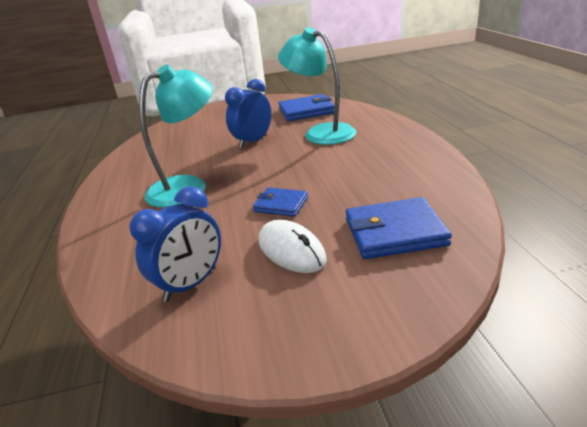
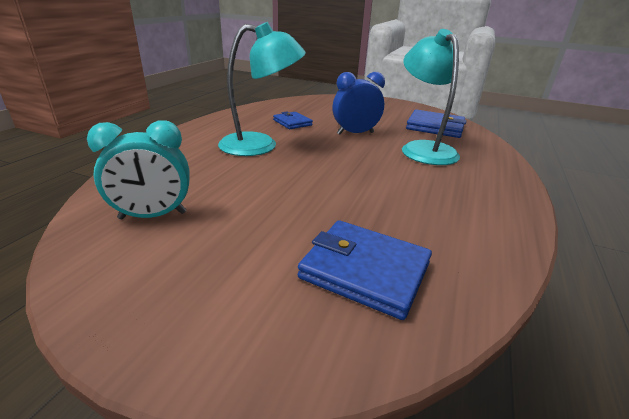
camera: 30 degrees right, 0 degrees up
blue clock [129,186,221,302] -> turquoise clock [87,120,190,219]
blue wallet [253,188,308,217] -> blue wallet moved to [273,112,313,129]
white mouse [259,220,327,273] -> none

